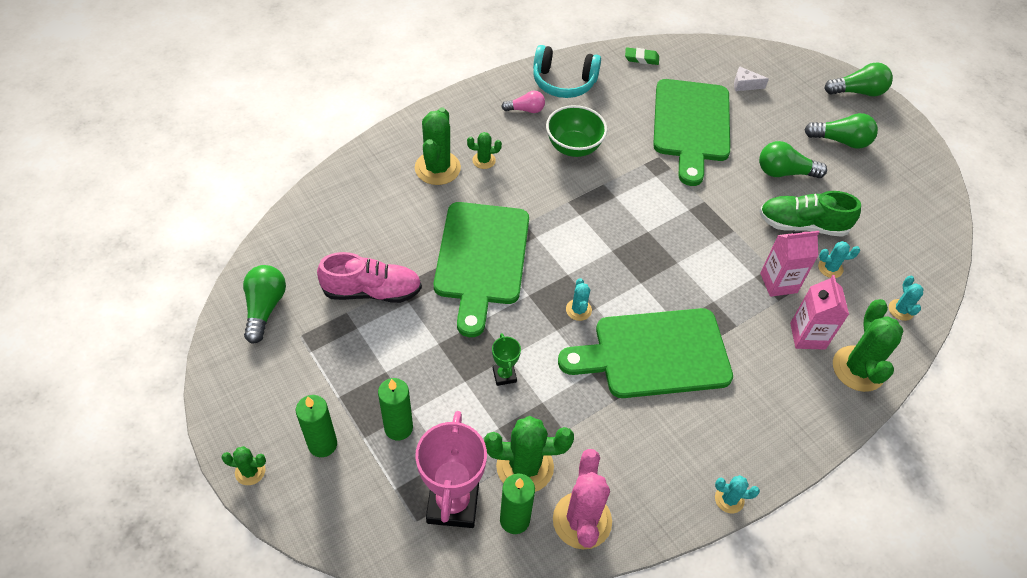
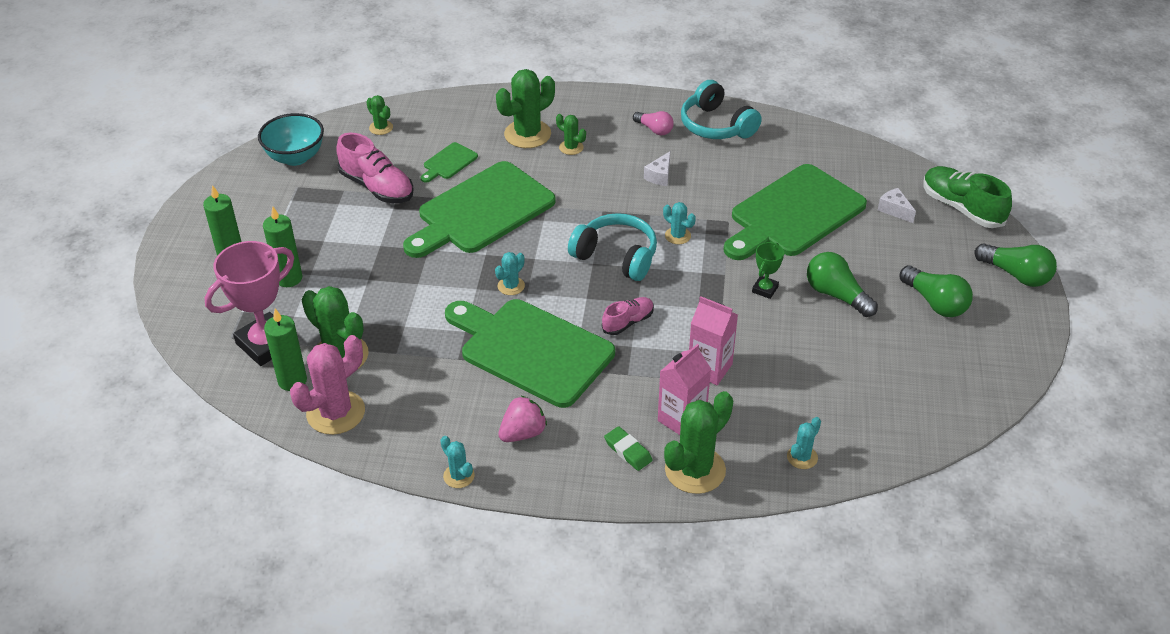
camera: 45 degrees right, 10 degrees down
green cactus [221,446,266,485] -> green cactus moved to [366,95,393,135]
green light bulb [243,265,286,344] -> turquoise bowl [258,113,324,166]
green trophy [492,333,521,386] -> green trophy moved to [752,242,784,299]
green bowl [546,105,607,157] -> white cheese [644,151,670,186]
green eraser [625,47,659,65] -> green eraser moved to [604,426,653,471]
green shoe [759,191,861,237] -> green shoe moved to [924,166,1012,228]
turquoise cactus [818,241,860,278] -> turquoise cactus moved to [663,202,696,244]
none -> green cutting board [420,142,478,183]
none -> pink strawberry [498,396,547,442]
none -> turquoise headphones [568,213,657,281]
none -> pink shoe [602,297,654,335]

